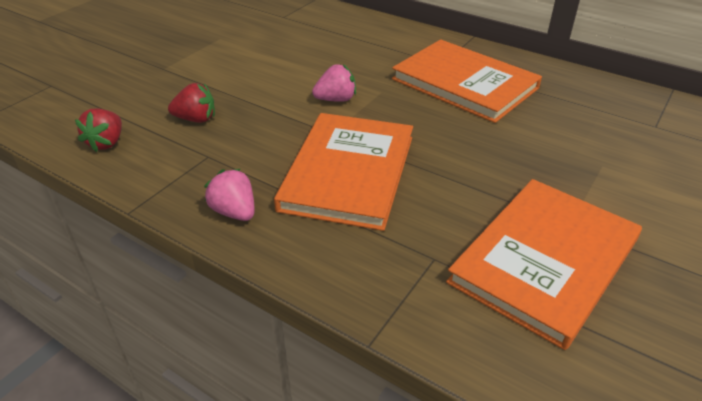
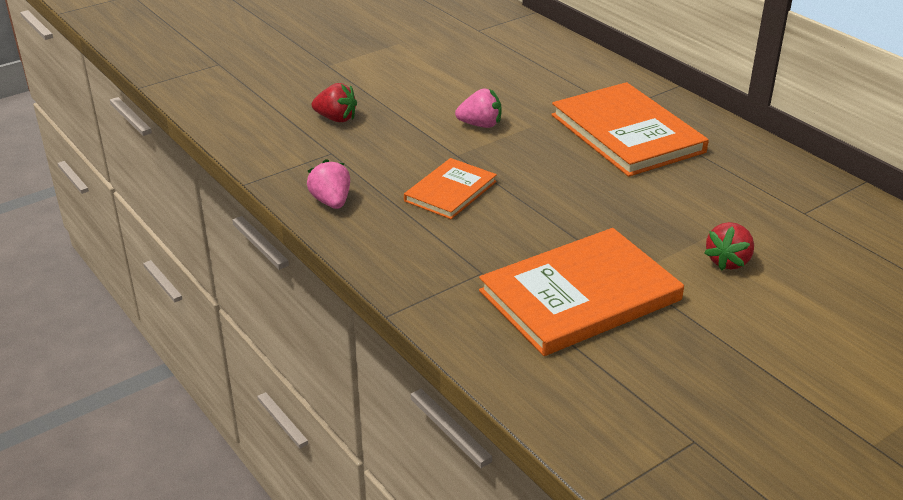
camera: 20 degrees right, 5 degrees down
red strawberry [75,108,122,152] -> red strawberry moved to [704,222,754,271]
orange book [274,113,413,231] -> orange book [404,158,497,219], size x0.56

